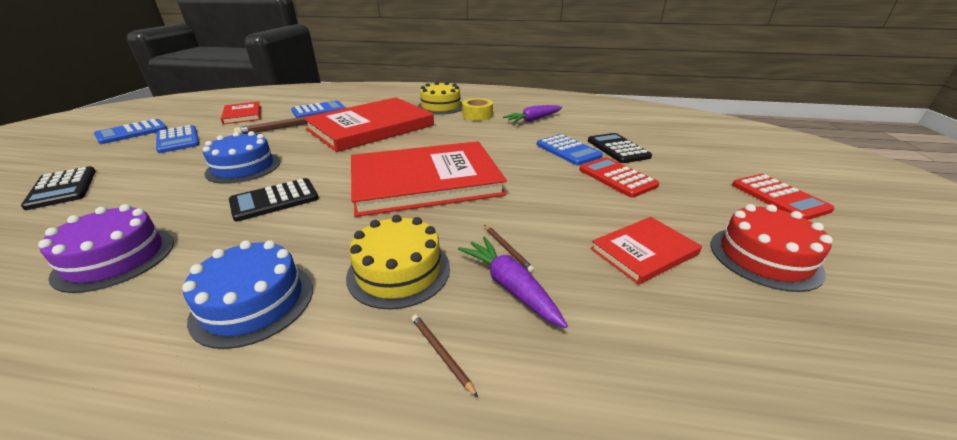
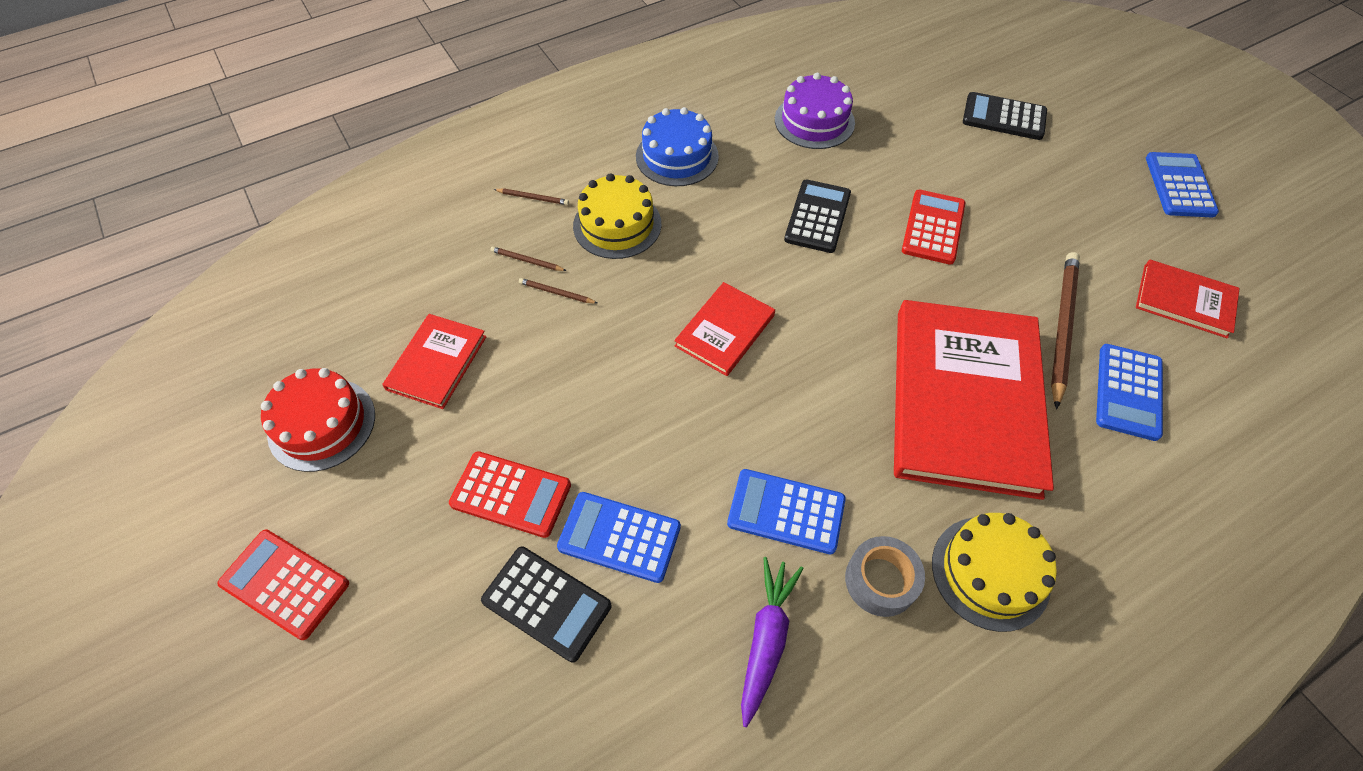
camera: 140 degrees right, 25 degrees up
blue calculator [156,125,200,153] -> blue calculator moved to [727,469,846,554]
blue cake [203,131,280,184] -> red calculator [902,190,965,265]
red book [351,141,507,217] -> red book [674,282,775,376], size x0.48
purple carrot [458,236,568,328] -> brown pencil [490,246,567,271]
yellow tape [462,98,493,121] -> grey tape [845,536,925,617]

